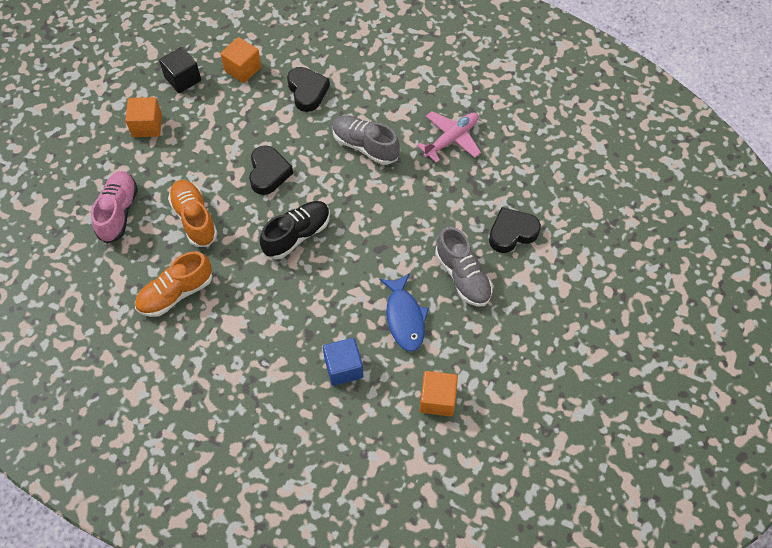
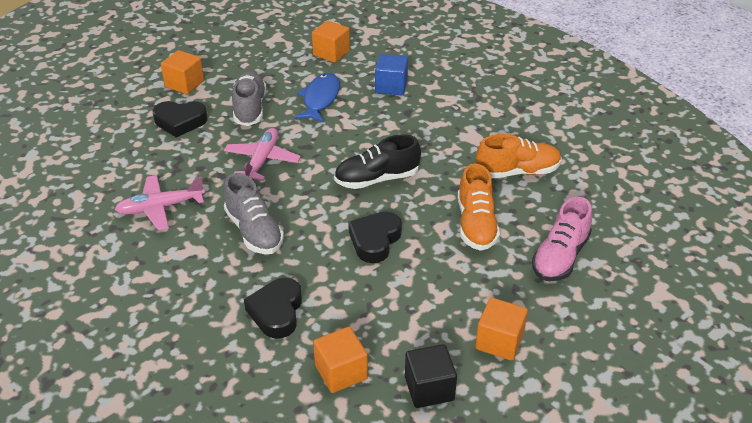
camera: 155 degrees left, 20 degrees down
none -> orange cube [161,50,204,94]
none -> pink plane [224,128,301,181]

